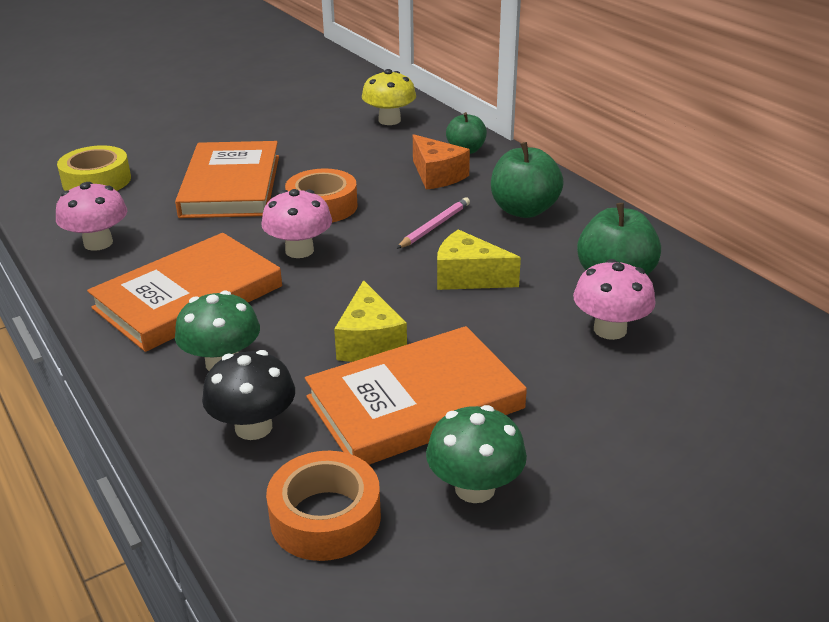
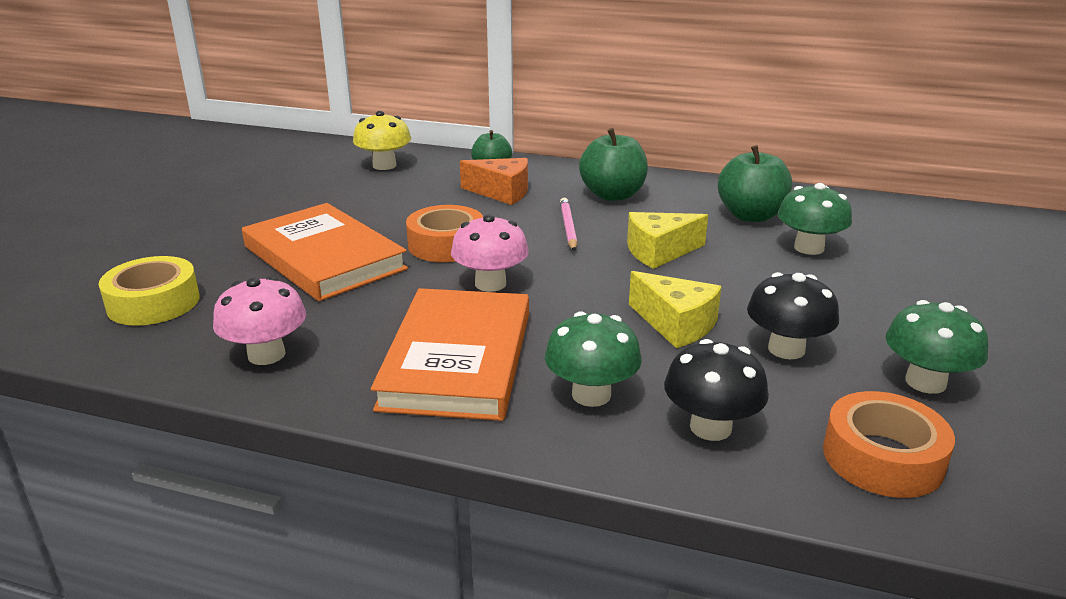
camera: 40 degrees left, 5 degrees down
orange book [305,326,527,465] -> black mushroom [747,272,839,359]
pink mushroom [573,259,656,340] -> green mushroom [778,183,852,255]

